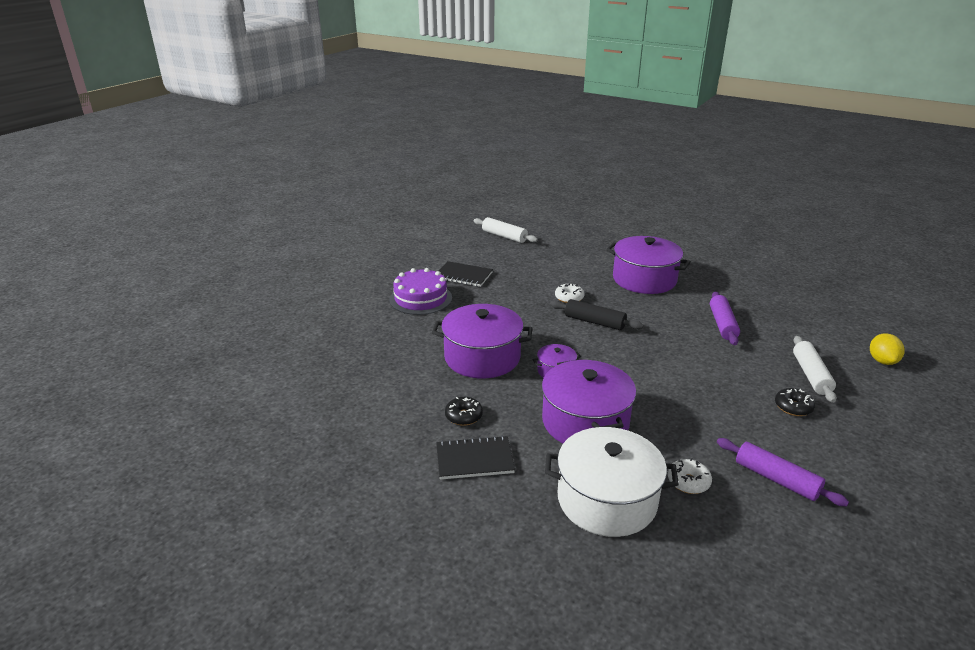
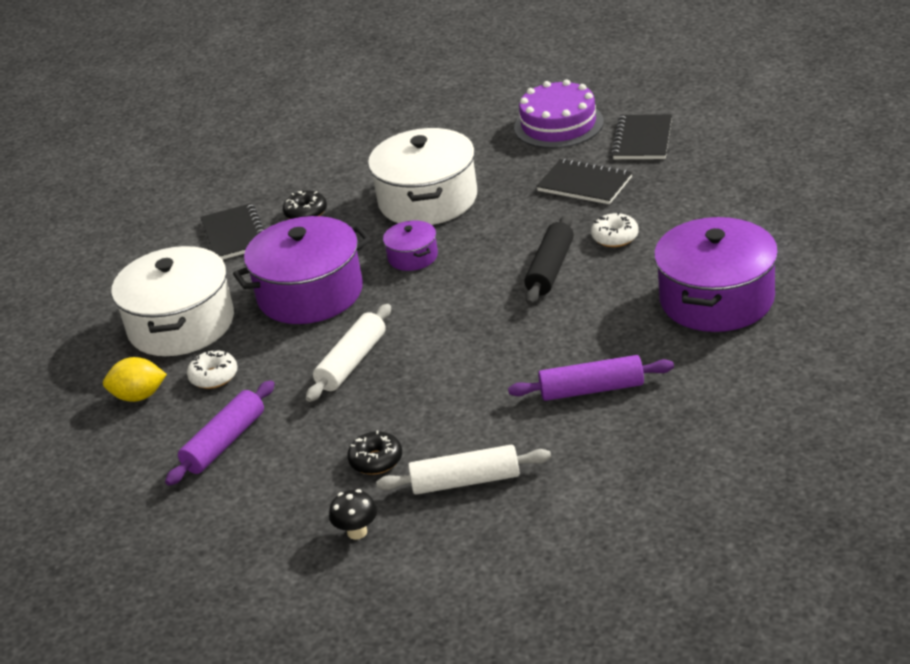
camera: 85 degrees right, 5 degrees up
purple pot [432,304,533,379] -> white pot [368,128,477,225]
white rolling pin [473,217,538,243] -> white rolling pin moved to [306,304,391,402]
yellow lemon [870,333,905,365] -> yellow lemon moved to [103,357,167,402]
none -> black mushroom [329,489,377,540]
none -> black notebook [536,159,632,204]

